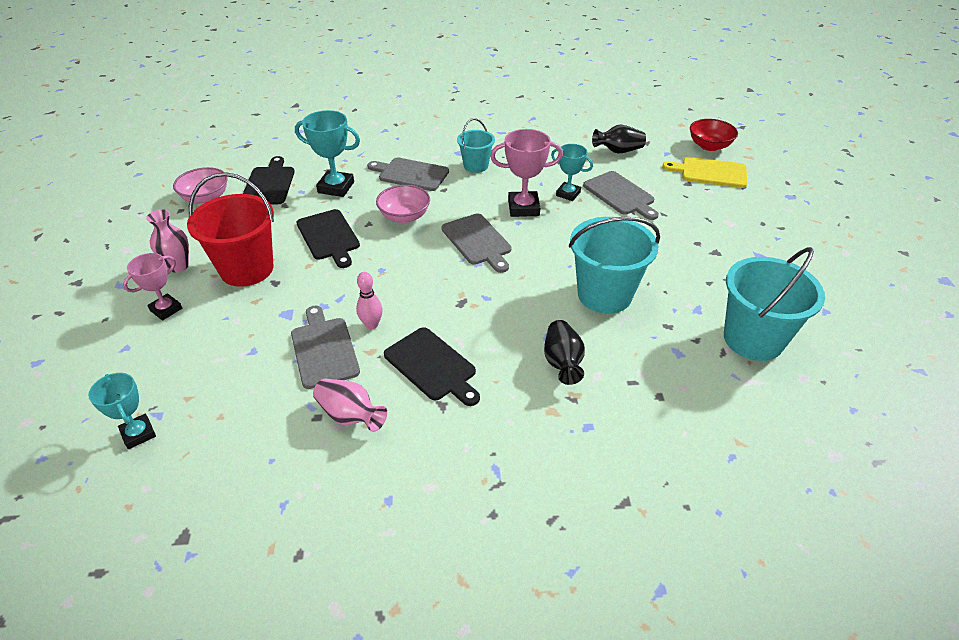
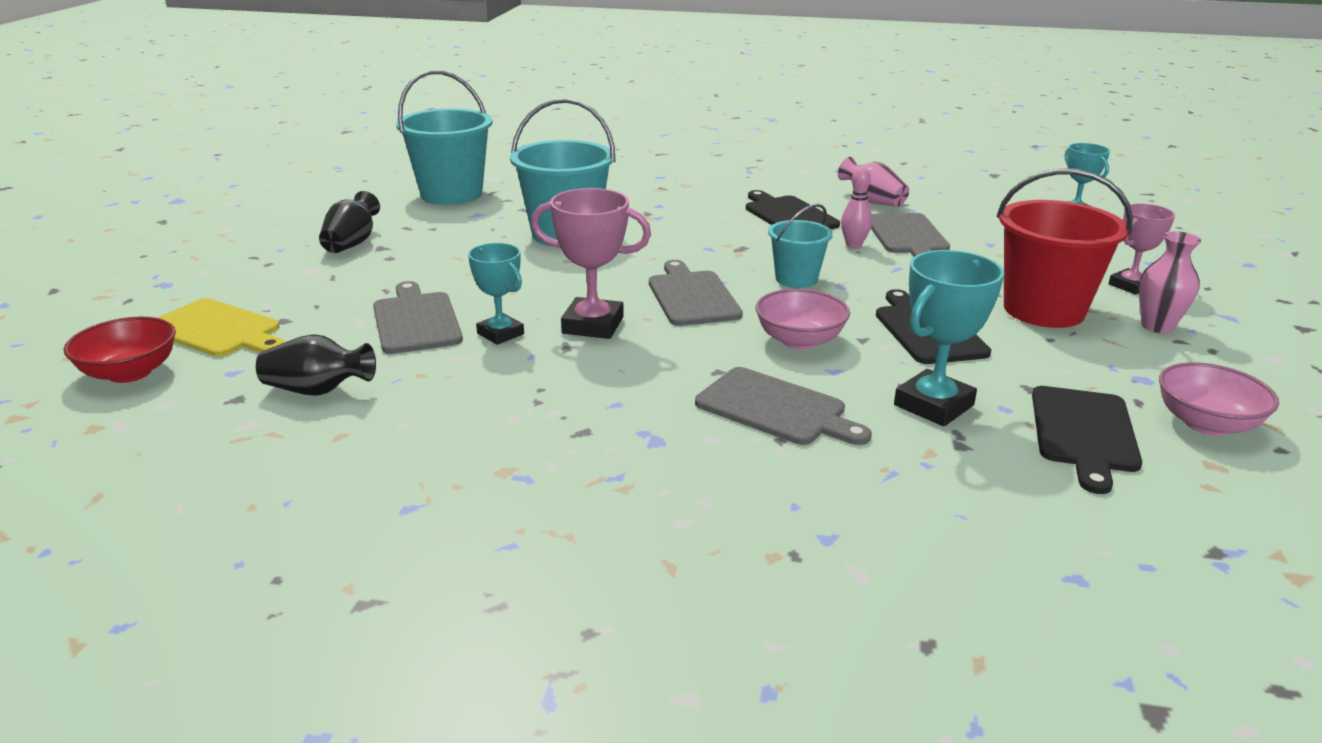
camera: 165 degrees left, 15 degrees down
turquoise trophy [295,110,360,197] -> turquoise trophy turned 75 degrees counterclockwise [894,250,1004,426]
turquoise bucket [457,118,495,173] -> turquoise bucket moved to [768,204,833,288]
black vase [544,320,585,385] -> black vase moved to [319,191,380,253]

